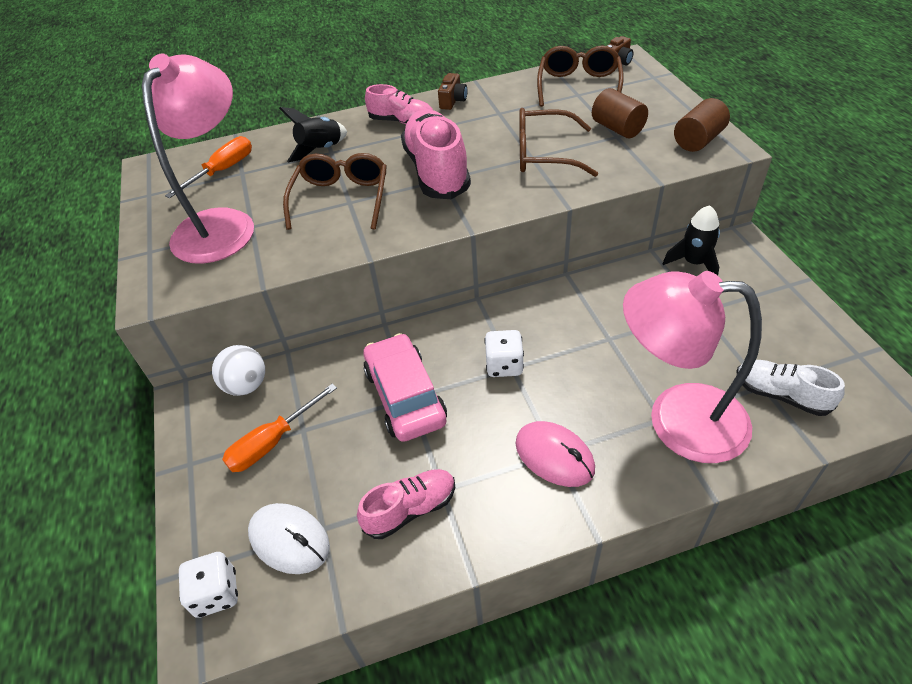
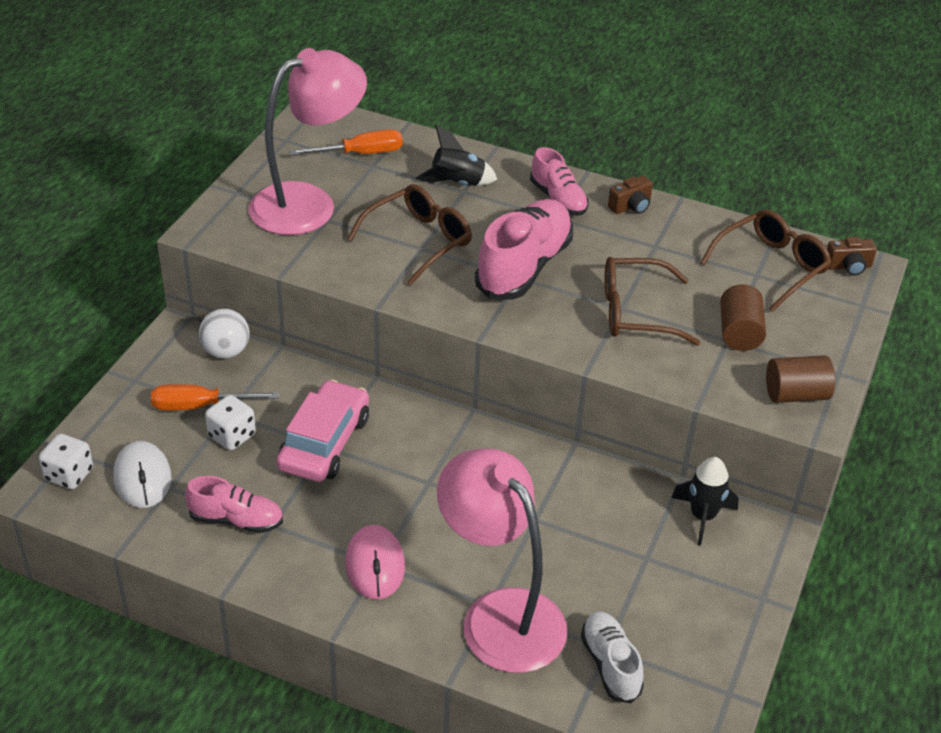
camera: 35 degrees right, 5 degrees down
white dice [484,330,524,377] -> white dice moved to [205,395,256,450]
brown glasses [519,108,598,177] -> brown glasses turned 45 degrees counterclockwise [605,257,700,346]

